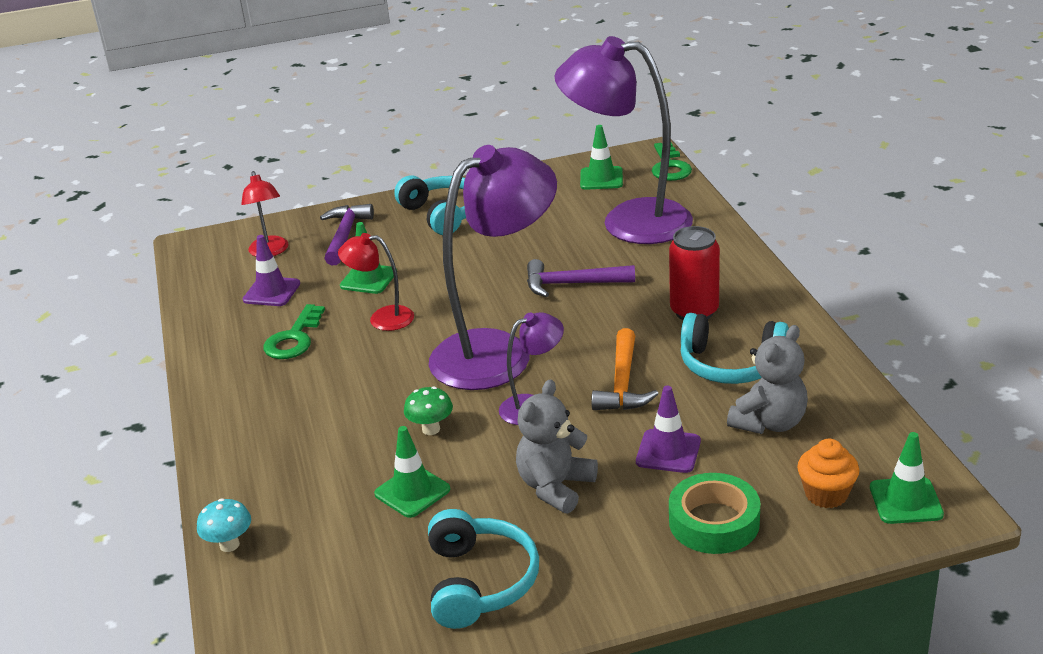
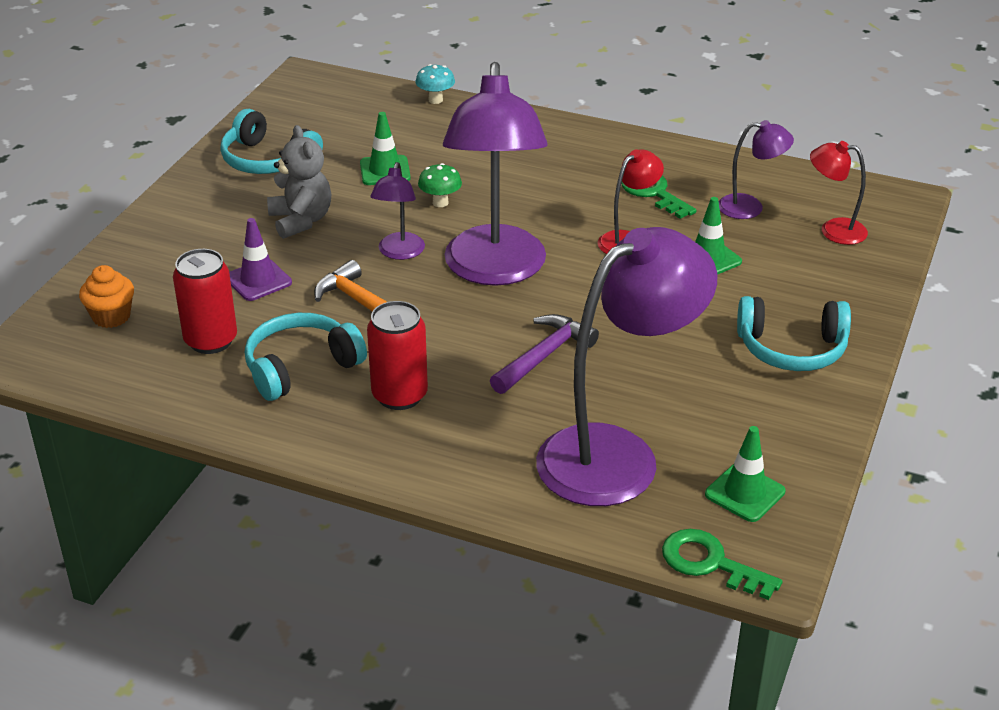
camera: 125 degrees right, 5 degrees up
purple traffic cone [243,235,300,306] -> purple lamp [719,120,794,219]
purple hammer [320,204,374,265] -> none
green tape [669,473,760,554] -> none
grey teddy bear [727,325,808,434] -> red can [173,249,237,354]
green traffic cone [870,432,944,524] -> none

